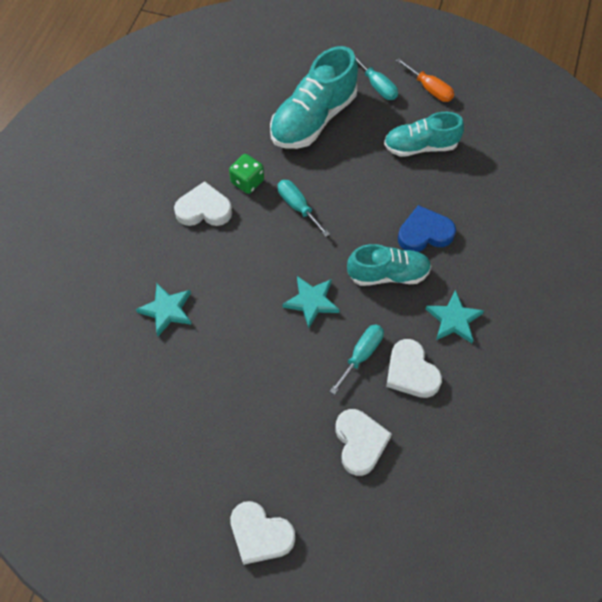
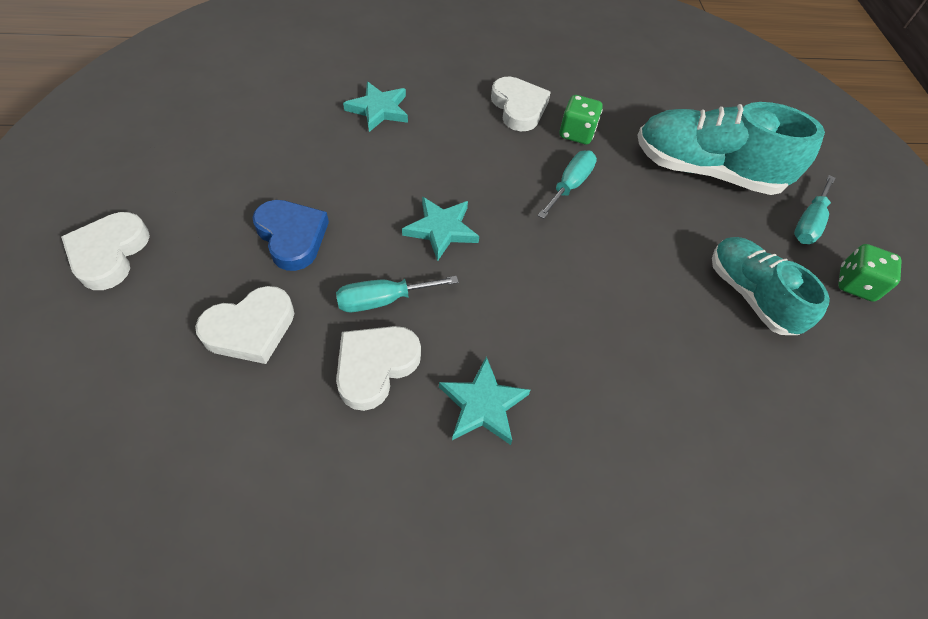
camera: 65 degrees right, 5 degrees down
turquoise screwdriver [330,324,384,395] -> turquoise screwdriver turned 150 degrees clockwise [336,276,459,312]
turquoise shoe [347,244,431,286] -> none
orange screwdriver [396,58,454,102] -> green dice [838,244,902,302]
blue heart [398,205,456,252] -> blue heart moved to [252,200,329,271]

